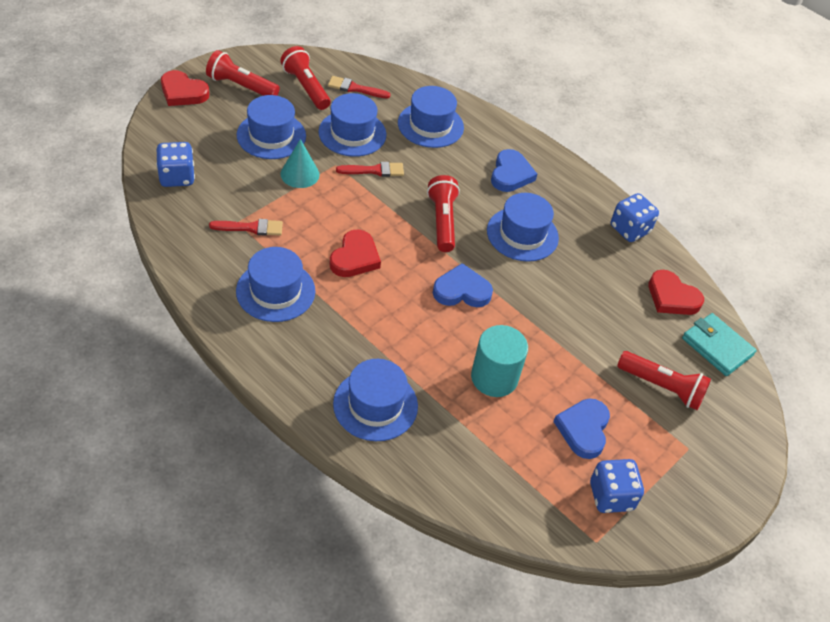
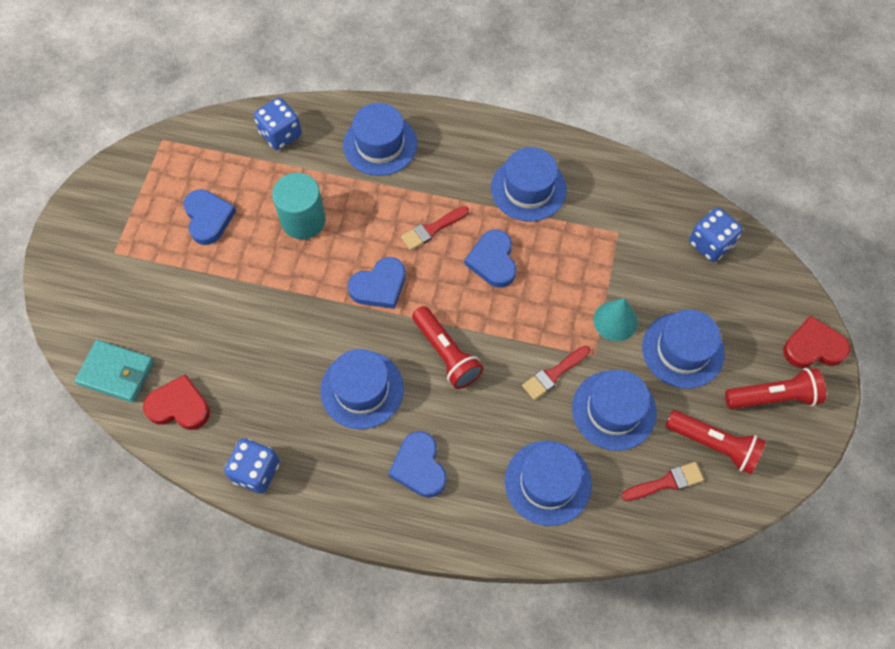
camera: 155 degrees right, 15 degrees up
red brush [209,219,283,236] -> red brush moved to [401,206,469,250]
red heart [329,230,381,277] -> blue heart [464,229,516,288]
blue dice [590,459,644,513] -> blue dice moved to [254,97,302,150]
red flashlight [617,351,711,410] -> none

